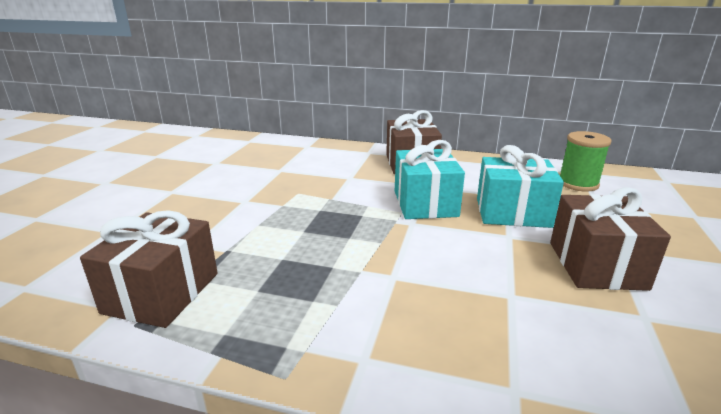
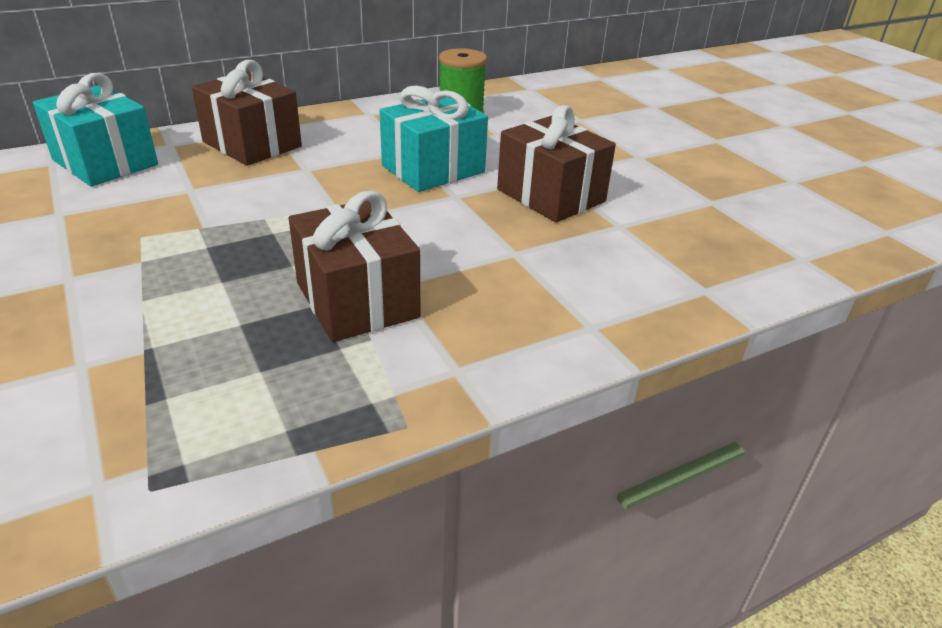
camera: 45 degrees left, 10 degrees up
brown gift [80,210,218,328] -> brown gift moved to [289,191,420,342]
turquoise gift [395,140,465,219] -> turquoise gift moved to [33,73,158,186]

